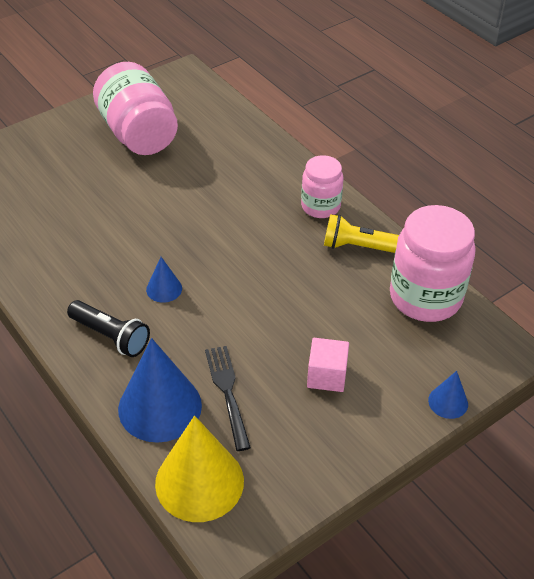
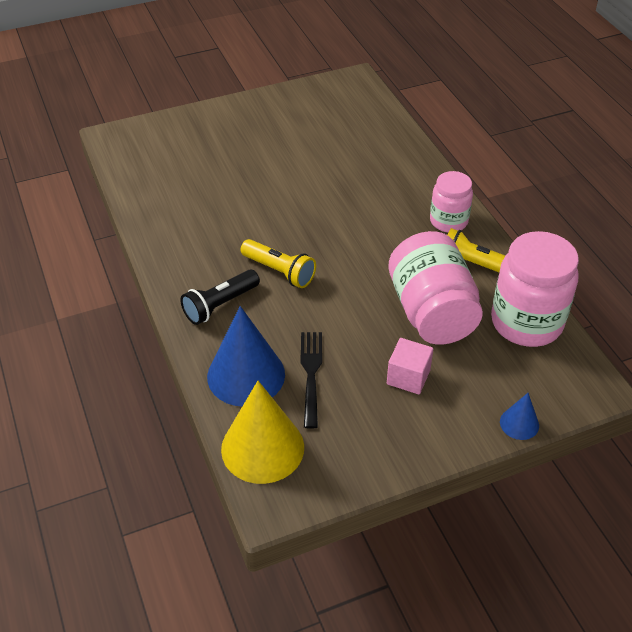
camera: 15 degrees right, 0 degrees up
black flashlight [67,300,150,357] -> black flashlight turned 90 degrees clockwise [180,270,260,325]
pink jar [93,62,178,155] -> pink jar moved to [389,231,483,345]
blue cone [146,257,182,303] -> yellow flashlight [241,239,316,288]

